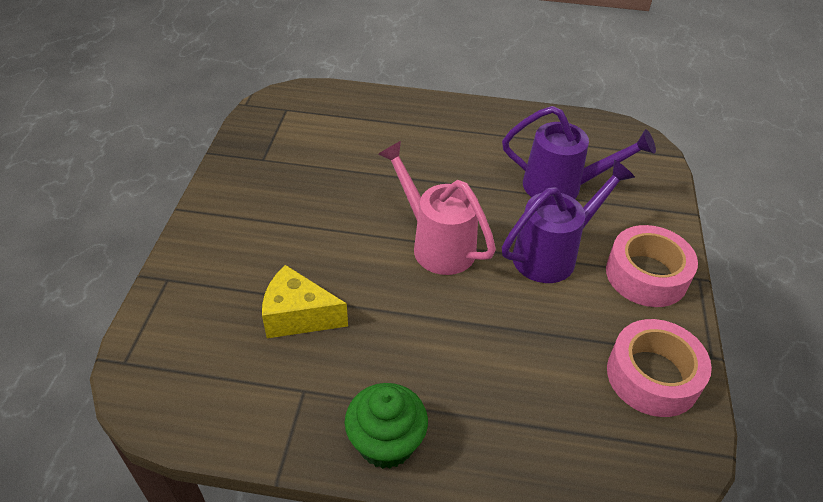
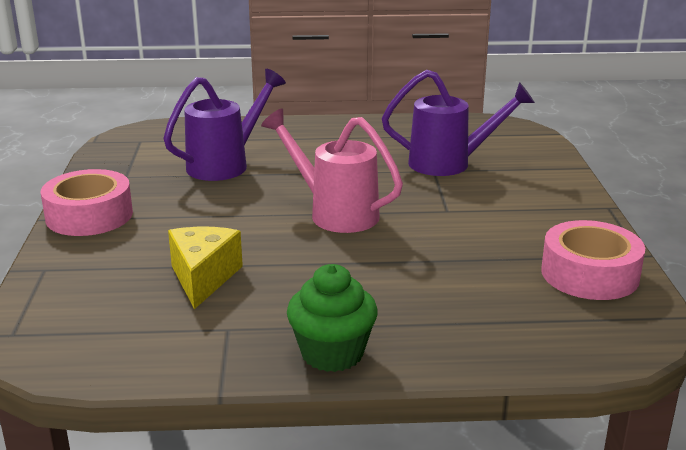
camera: 10 degrees left, 20 degrees down
yellow cheese [262,265,348,338] -> yellow cheese turned 90 degrees clockwise [168,227,243,309]
purple watering can [502,160,635,283] -> purple watering can moved to [163,69,286,181]
pink tape [606,225,698,307] -> pink tape moved to [41,169,133,236]

